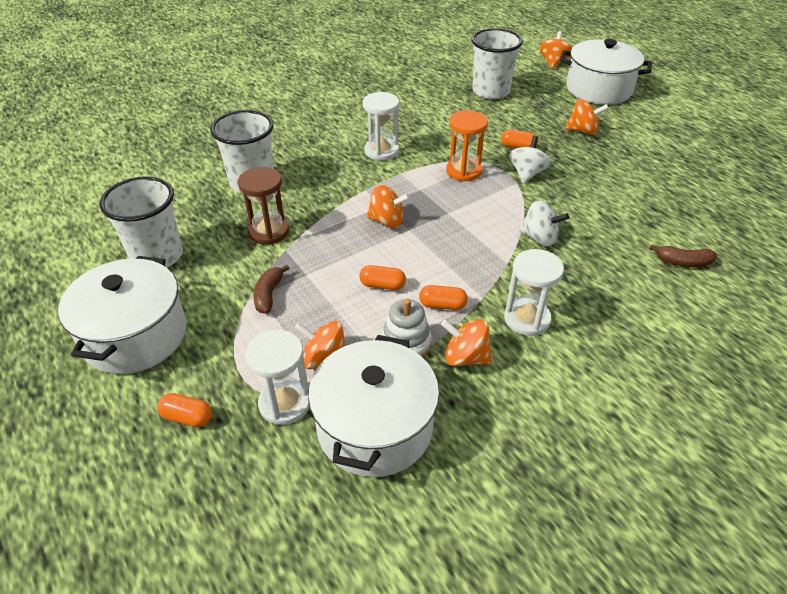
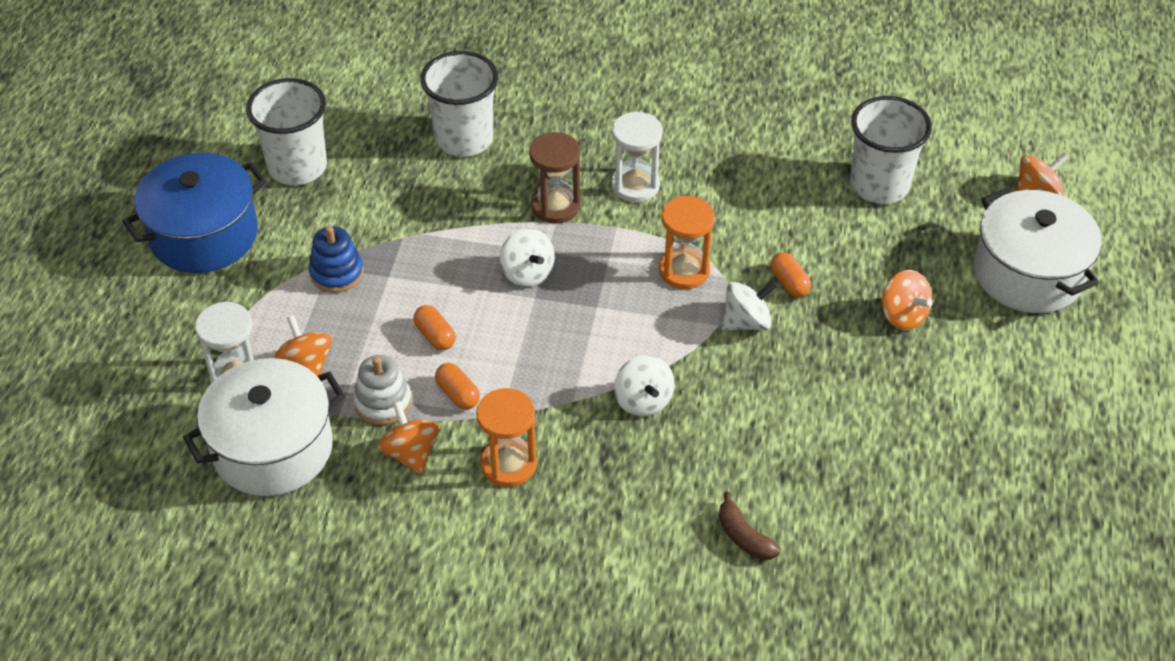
camera: 45 degrees right, 5 degrees up
white pot [58,256,187,374] -> blue pot [122,153,267,273]
orange capsule [157,393,212,427] -> none
brown hourglass [238,167,289,245] -> brown hourglass moved to [529,132,581,223]
brown banana [253,264,289,314] -> blue stacking toy [309,226,364,293]
orange spinning top [366,185,410,228] -> white spinning top [500,228,555,287]
white hourglass [504,249,564,336] -> orange hourglass [476,388,537,487]

